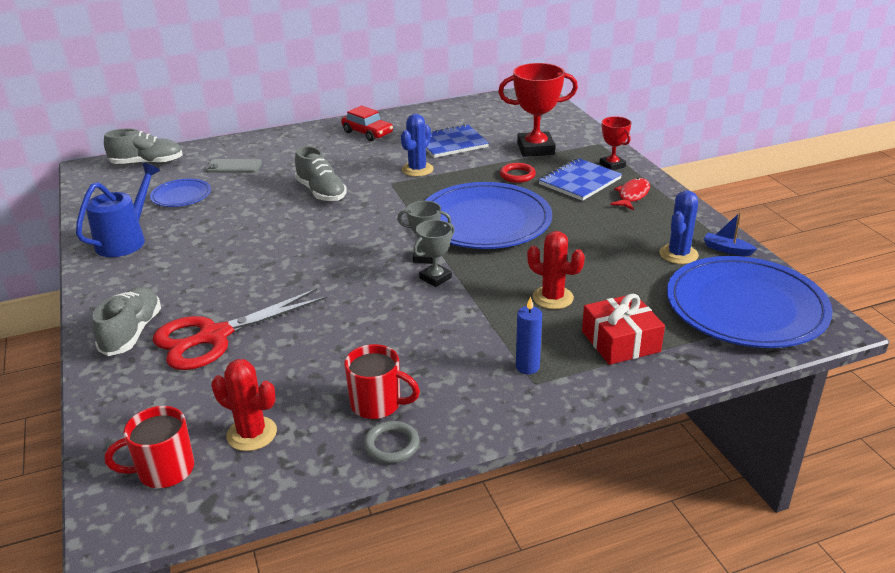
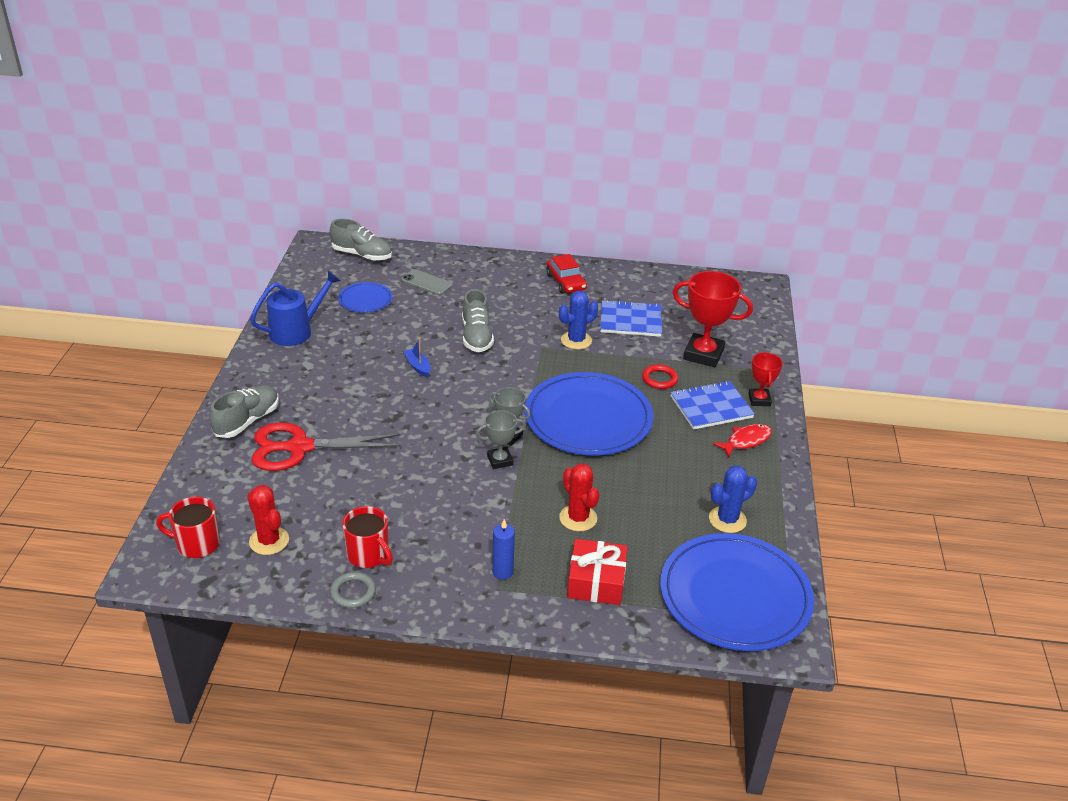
camera: 25 degrees right, 5 degrees up
blue boat [704,212,757,256] -> blue boat moved to [403,338,431,377]

